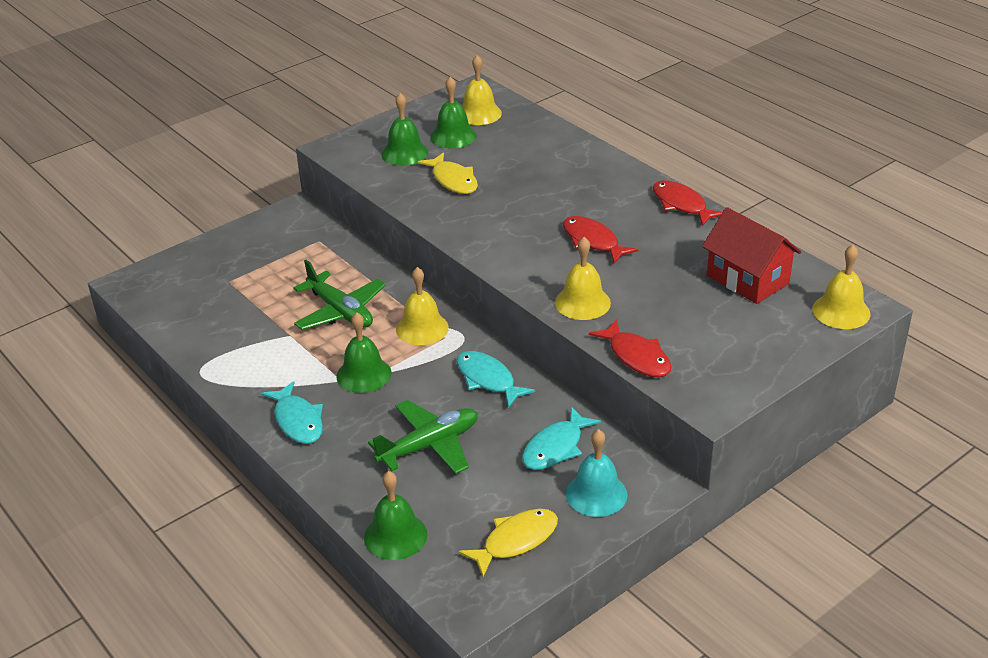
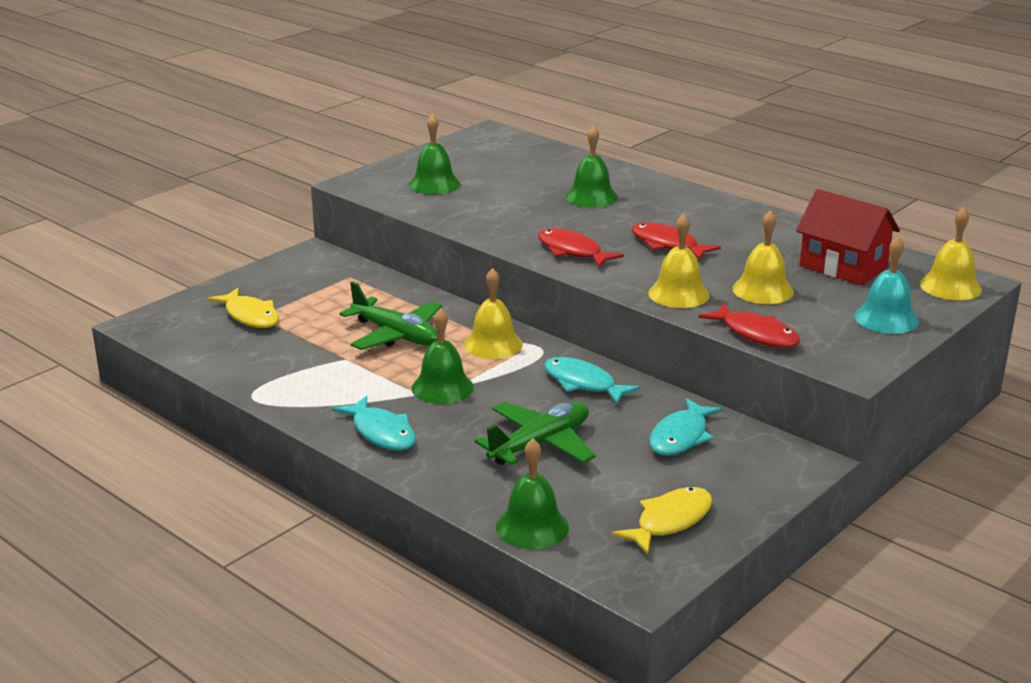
camera: 10 degrees left, 10 degrees down
yellow fish [418,152,478,194] -> yellow fish moved to [208,288,279,328]
green bell [430,76,477,148] -> green bell moved to [565,125,618,208]
yellow bell [462,55,502,125] -> yellow bell moved to [732,210,794,304]
turquoise bell [566,429,628,517] -> turquoise bell moved to [854,236,919,334]
red fish [653,180,722,226] -> red fish moved to [538,228,624,268]

